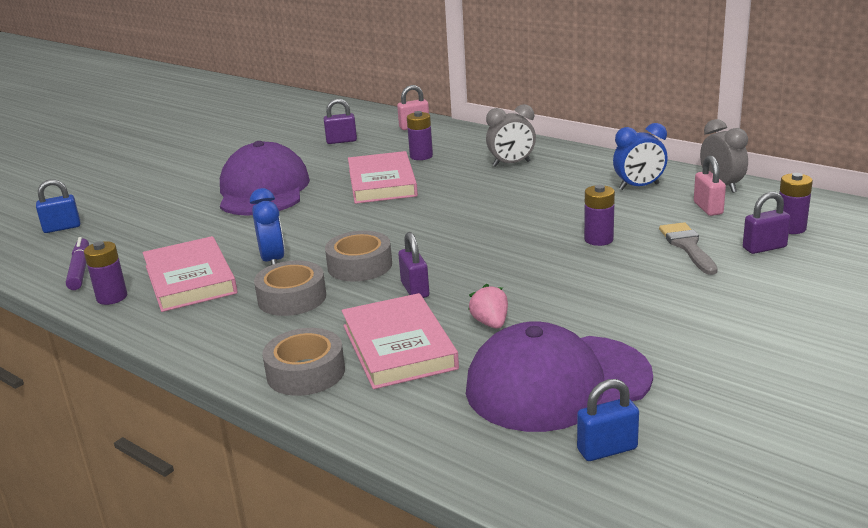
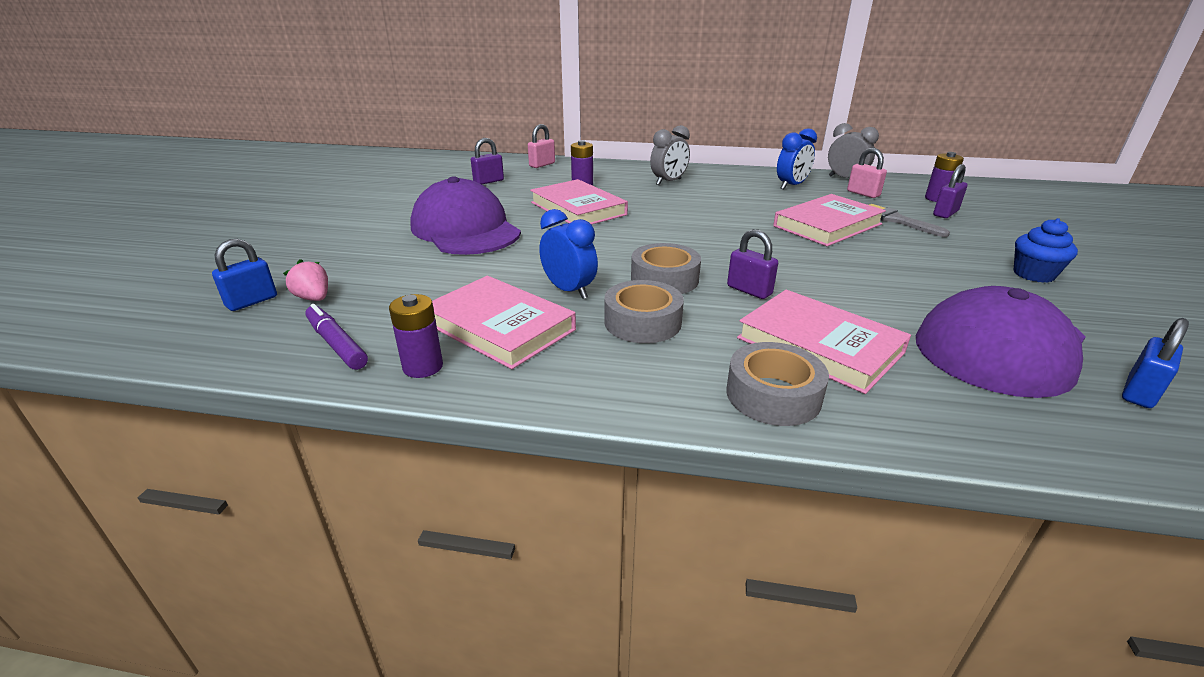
camera: 30 degrees left, 5 degrees up
pink strawberry [468,284,508,329] -> pink strawberry moved to [283,259,328,301]
purple battery [584,185,615,246] -> pink book [773,194,886,246]
none -> blue cupcake [1014,218,1078,283]

